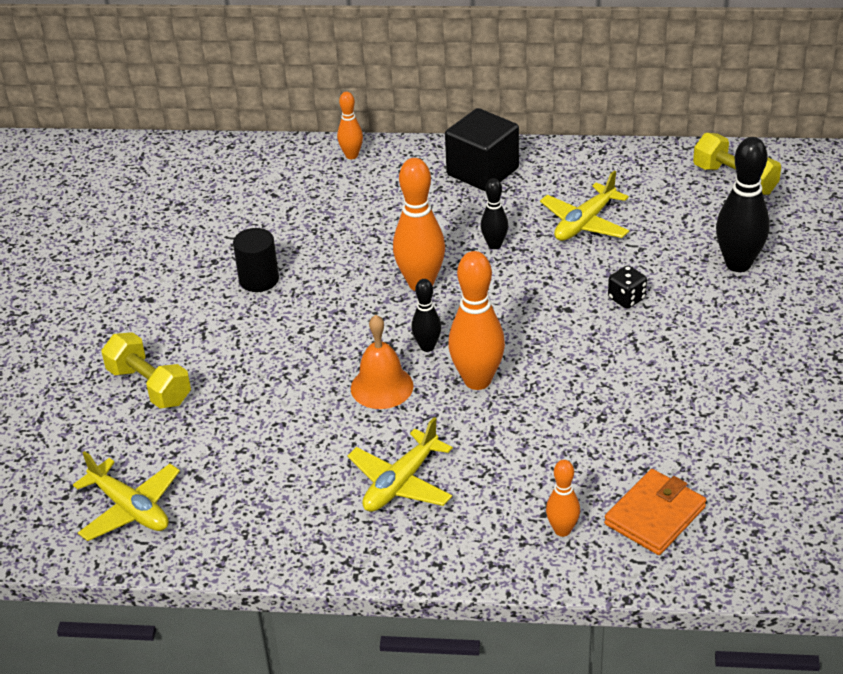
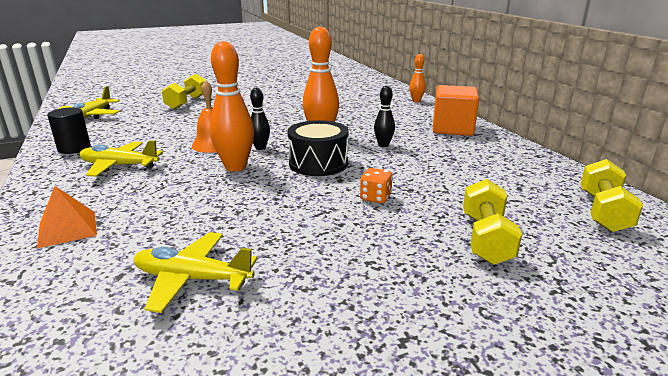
camera: 60 degrees right, 15 degrees down
black cylinder [233,228,279,292] -> black cylinder moved to [47,107,91,154]
black cube [445,108,519,191] -> orange cube [433,85,479,136]
yellow plane [540,170,629,241] -> yellow plane moved to [133,232,258,313]
orange bowling pin [546,460,580,537] -> orange pyramid [37,186,97,248]
orange wallet [604,469,706,555] -> none
black dice [608,266,647,309] -> orange dice [360,168,393,203]
black bowling pin [716,137,770,272] -> yellow dumbbell [463,179,522,265]
none -> black drum [288,120,349,176]

